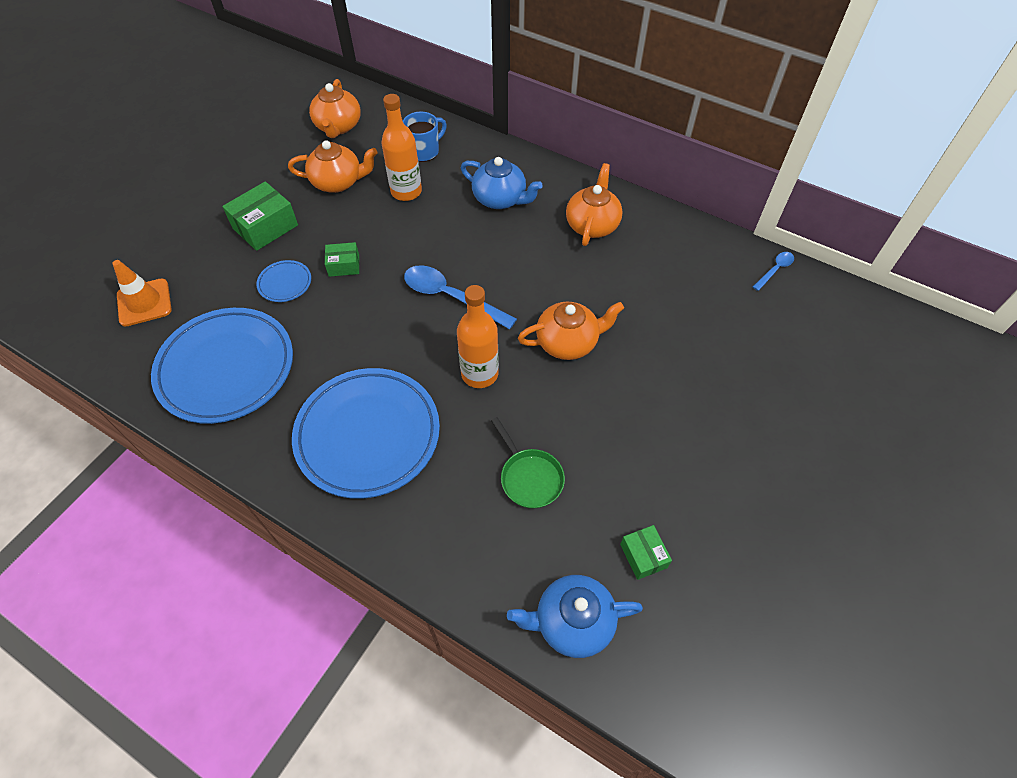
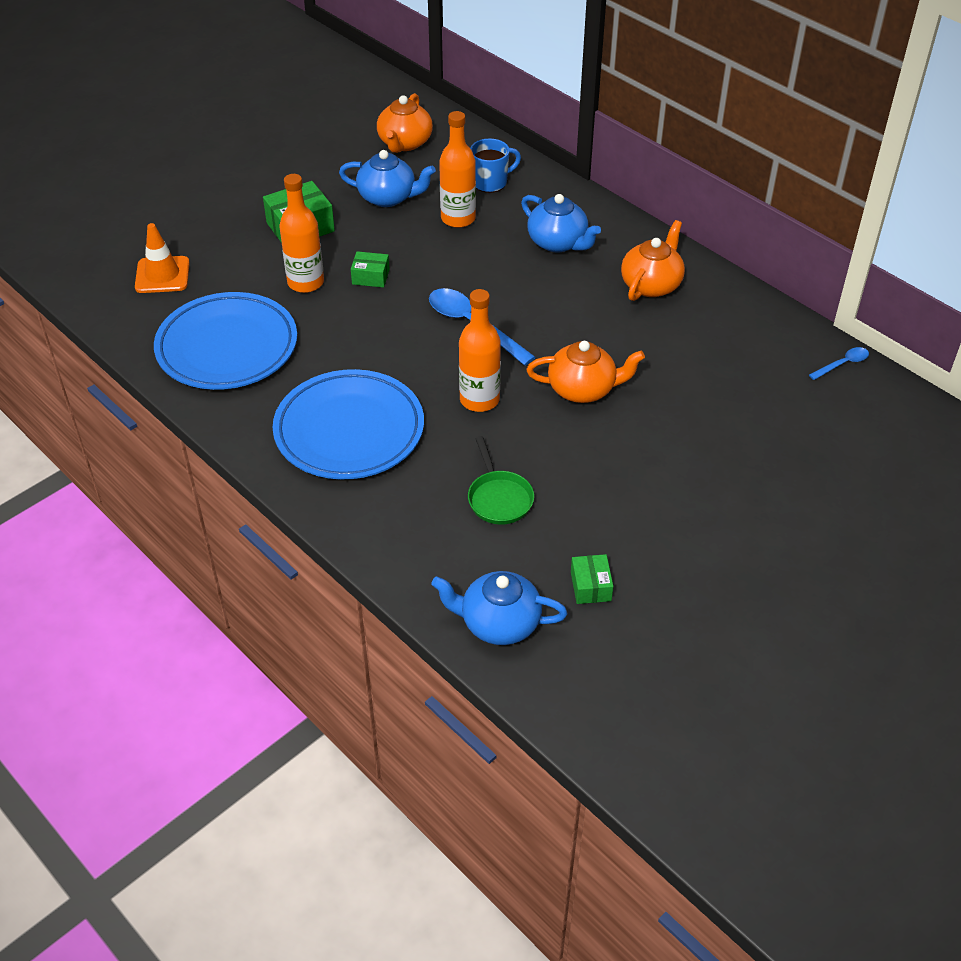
camera: 15 degrees right, 10 degrees down
blue plate [256,260,311,302] -> orange bottle [280,174,324,293]
orange teapot [288,140,377,193] -> blue teapot [339,150,436,207]

